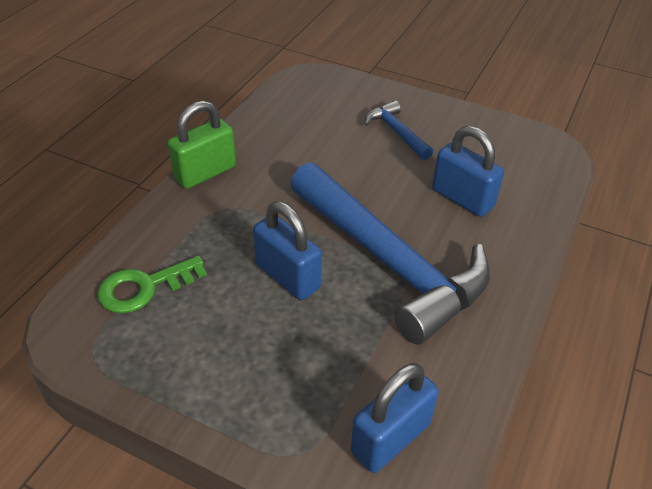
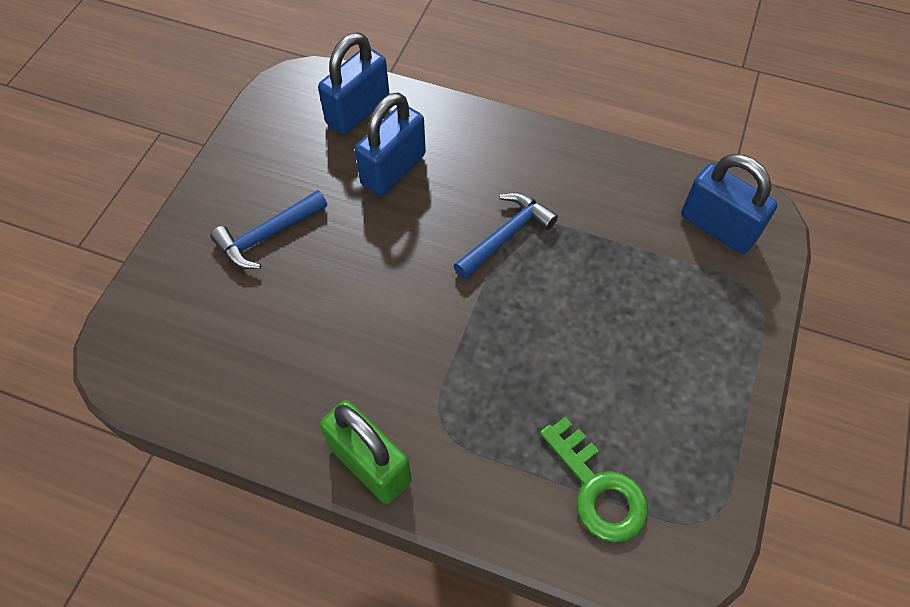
camera: 95 degrees left, 15 degrees up
blue padlock [253,201,322,300] -> blue padlock moved to [318,33,389,135]
blue hammer [290,162,490,345] -> blue hammer [453,193,558,279], size x0.44

